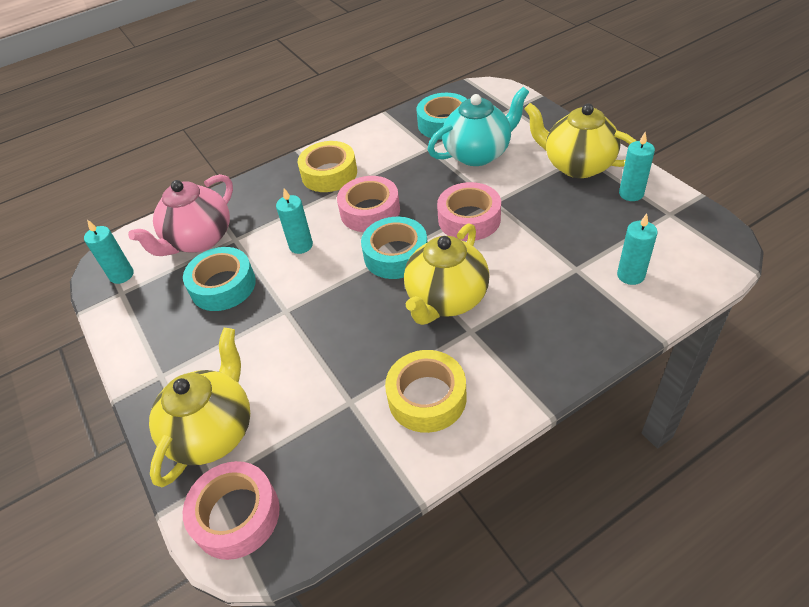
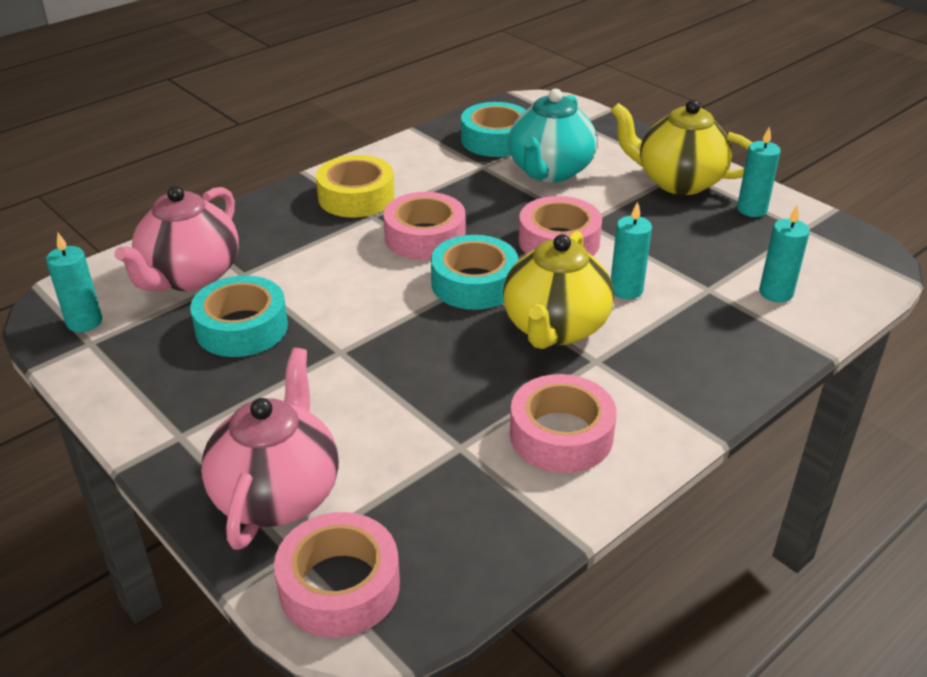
camera: 15 degrees left, 10 degrees down
yellow teapot [149,328,250,487] -> pink teapot [201,348,339,550]
turquoise candle [276,188,313,254] -> turquoise candle moved to [611,201,652,299]
yellow tape [385,350,467,433] -> pink tape [510,374,617,473]
turquoise teapot [427,87,529,166] -> turquoise teapot turned 150 degrees clockwise [508,89,597,182]

